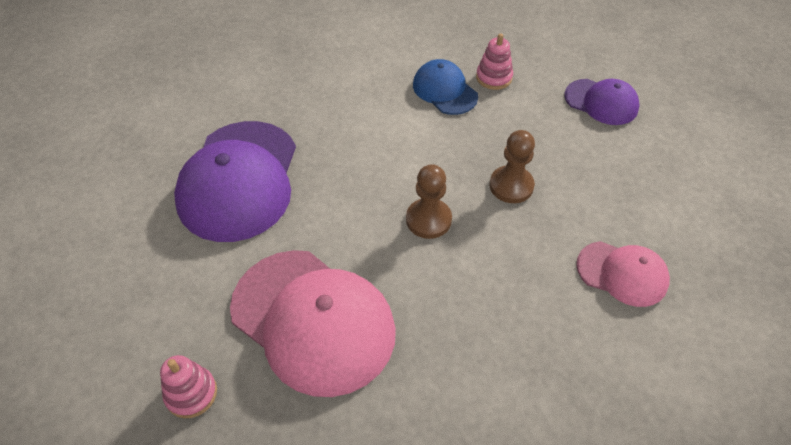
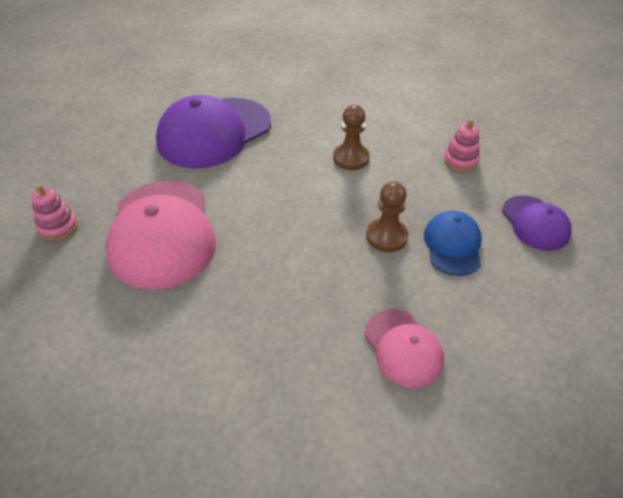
camera: 40 degrees right, 5 degrees down
brown pawn [406,164,452,239] -> brown pawn moved to [333,105,370,170]
blue cap [413,59,478,115] -> blue cap moved to [424,211,481,276]

